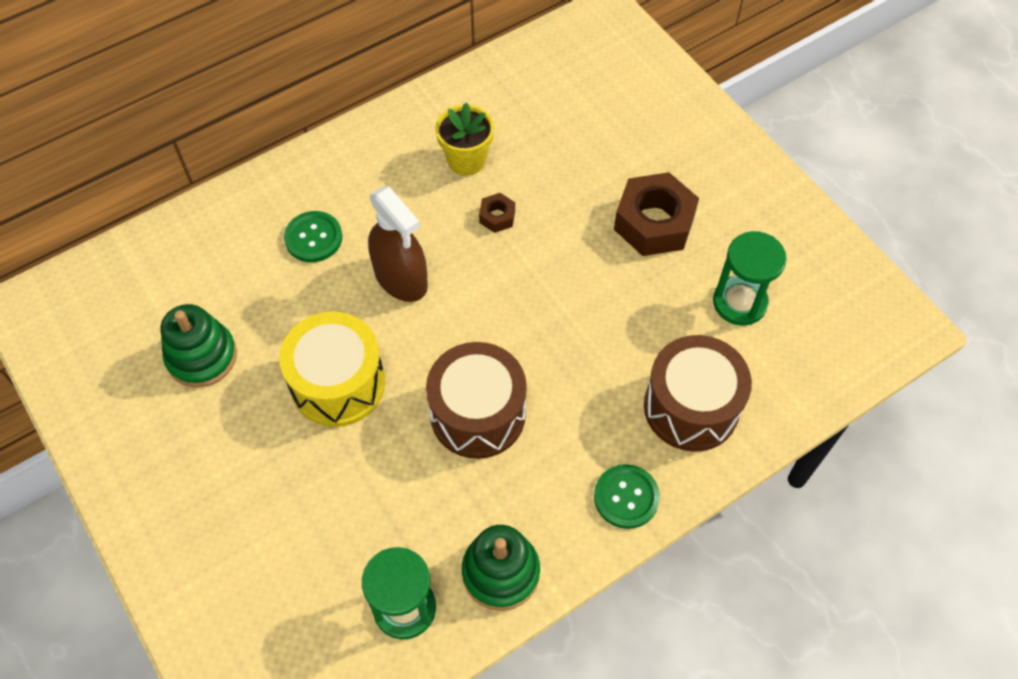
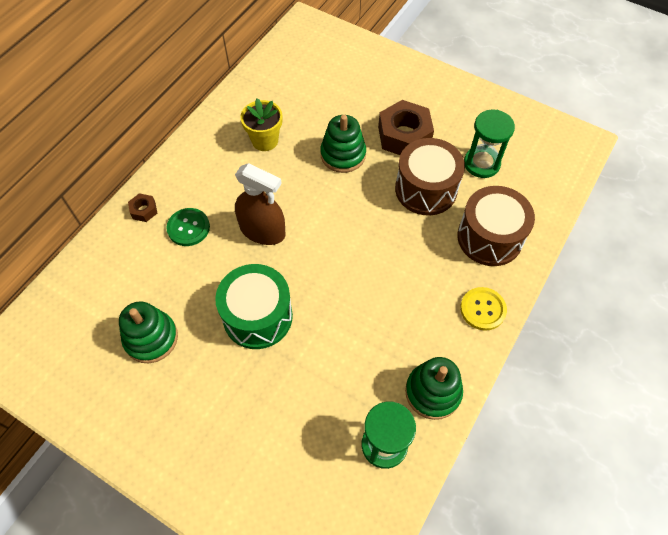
camera: 25 degrees left, 0 degrees up
yellow drum [279,312,385,427] -> green drum [215,264,293,349]
brown drum [426,342,527,459] -> brown drum moved to [395,138,465,215]
brown nut [479,193,515,233] -> brown nut moved to [128,193,157,222]
green button [594,464,660,529] -> yellow button [460,287,507,331]
none -> green stacking toy [320,115,366,173]

